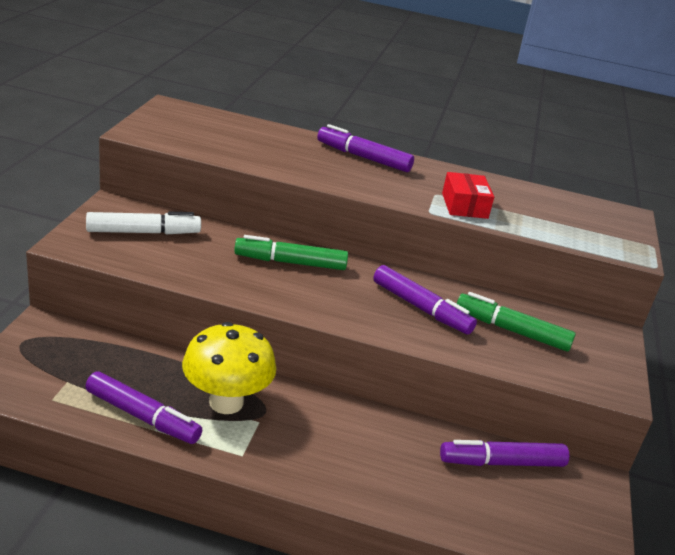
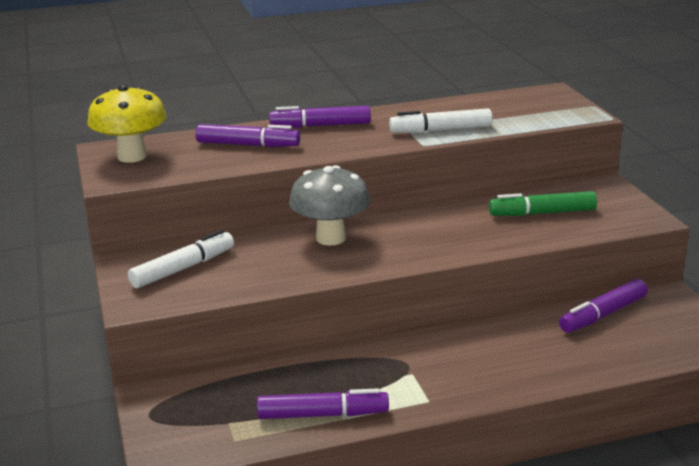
camera: 25 degrees left, 5 degrees down
yellow mushroom [182,322,277,414] -> yellow mushroom moved to [87,85,167,163]
green marker [234,235,348,270] -> grey mushroom [289,165,370,246]
purple marker [373,265,477,335] -> purple marker moved to [196,124,300,147]
red box [442,172,494,219] -> white marker [389,108,492,133]

